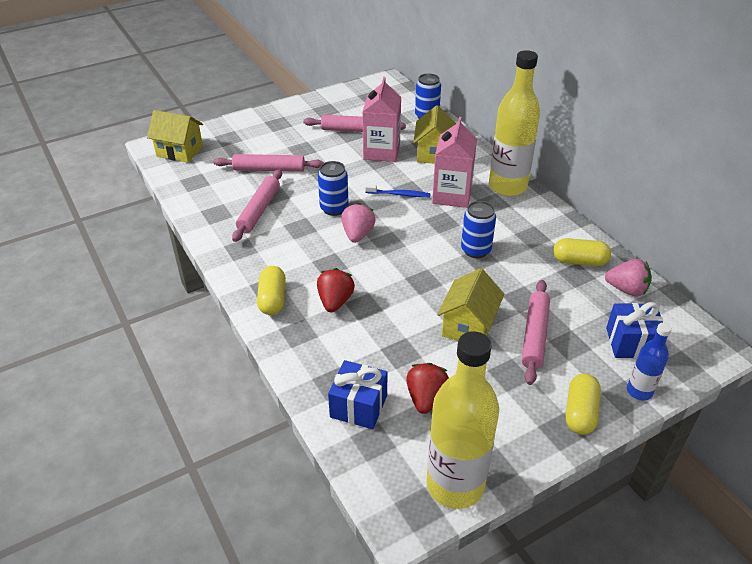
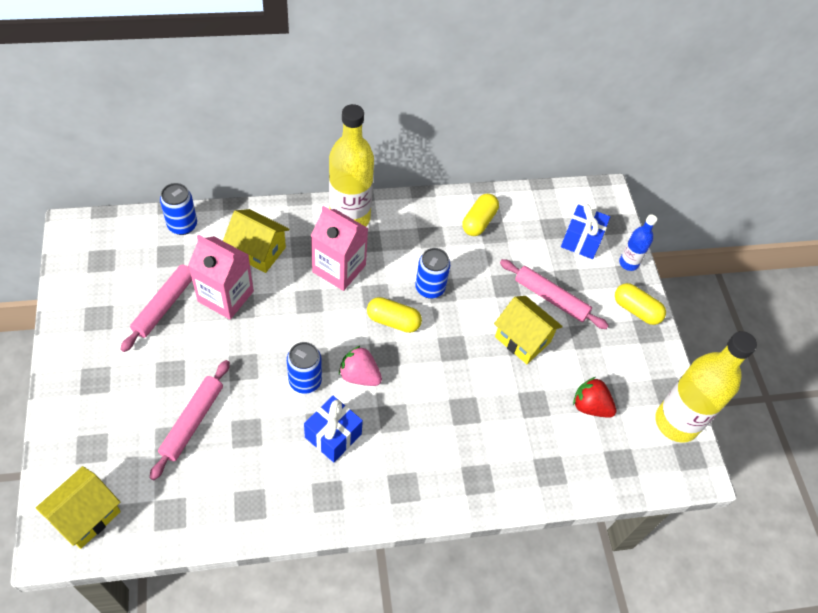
camera: 75 degrees left, 15 degrees up
pink rolling pin [232,169,282,242] -> none
yellow capsule [257,266,286,315] -> yellow capsule moved to [367,297,422,333]
red strawberry [317,268,355,312] -> none
blue gift [328,360,388,429] -> blue gift moved to [304,396,363,462]
blue toothbrush [365,184,431,197] -> none
pink strawberry [605,259,652,296] -> none

